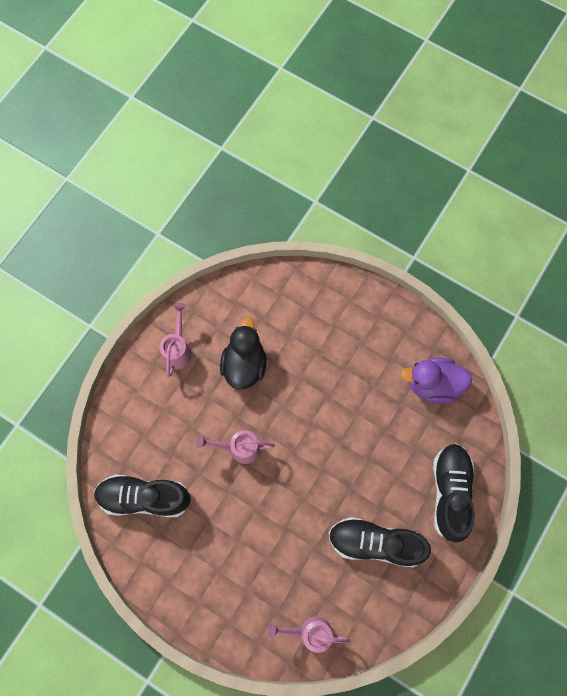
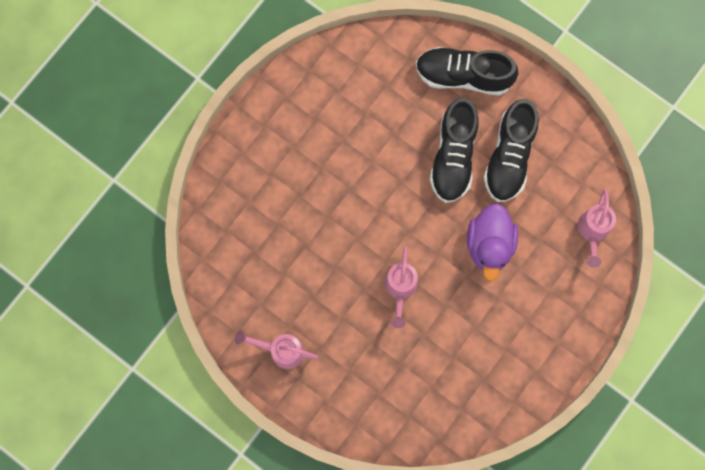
camera: 85 degrees left, 5 degrees up
black shoe [94,474,191,517] -> black shoe moved to [430,98,479,203]
black duck [220,317,267,390] -> none
purple duck [400,358,472,404] -> purple duck moved to [467,203,518,281]

